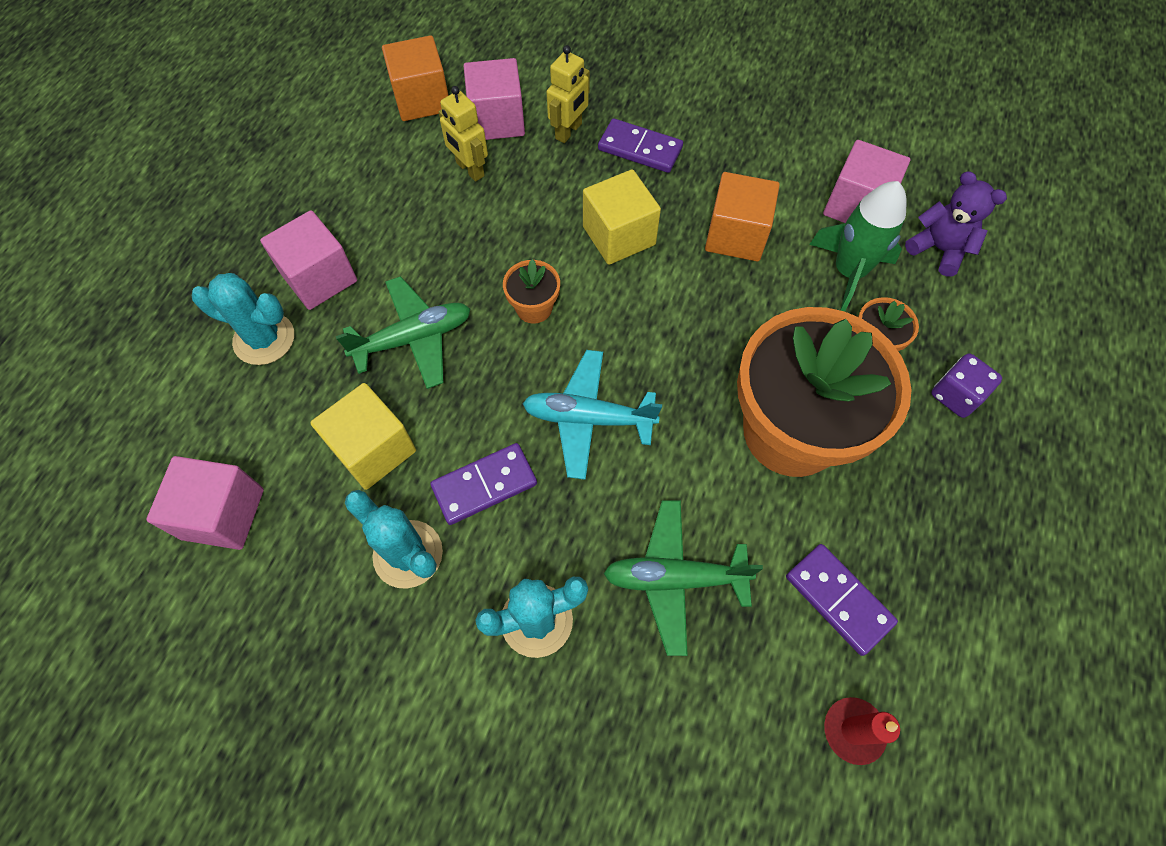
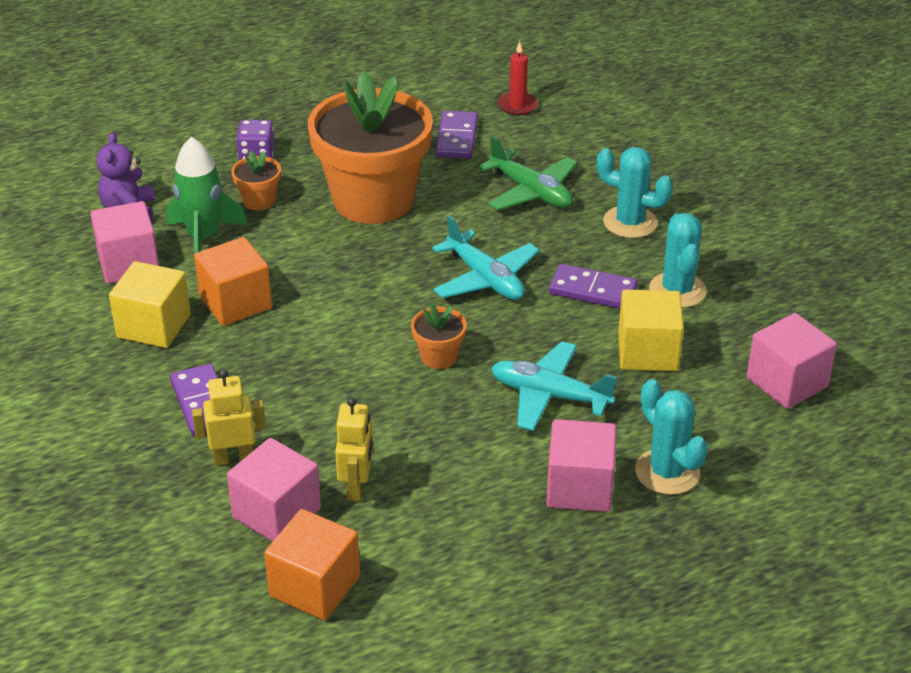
camera: 135 degrees left, 25 degrees down
green plane [336,276,470,389] -> turquoise plane [491,341,617,431]
yellow cube [583,169,661,265] -> yellow cube moved to [109,261,191,348]

